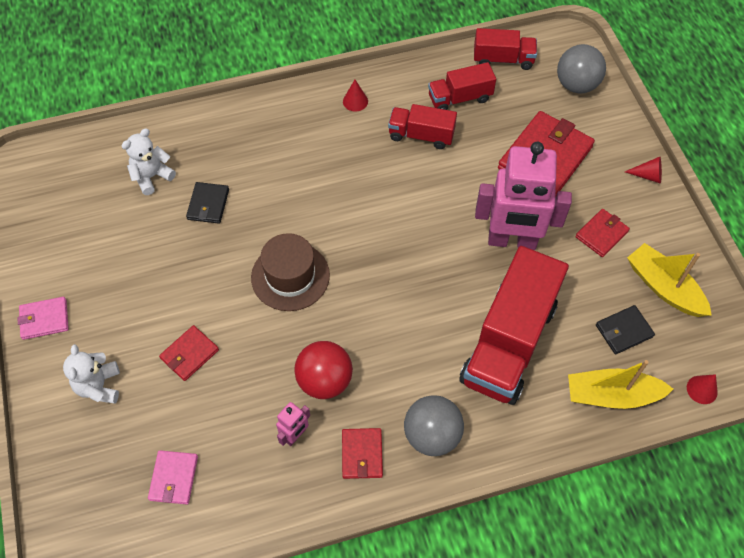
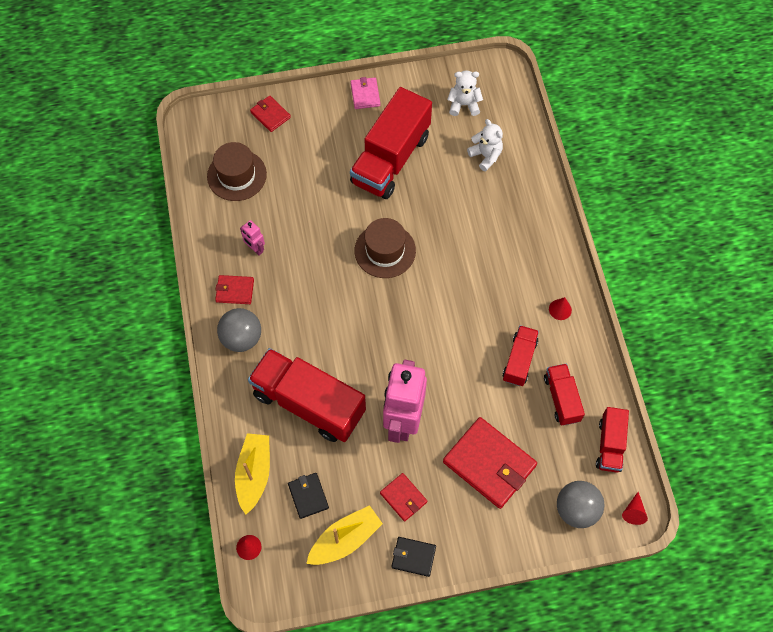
camera: 95 degrees right, 5 degrees up
white teddy bear [63,344,120,404] -> white teddy bear moved to [447,70,483,116]
pink wallet [148,450,198,505] -> brown hat [207,142,267,201]
red wallet [159,325,219,381] -> red wallet moved to [250,95,291,132]
black wallet [186,182,229,224] -> black wallet moved to [392,537,436,577]
red ball [294,341,353,399] -> none
red cone [625,157,662,184] -> red cone moved to [622,492,648,525]
none -> red truck [350,87,432,199]

